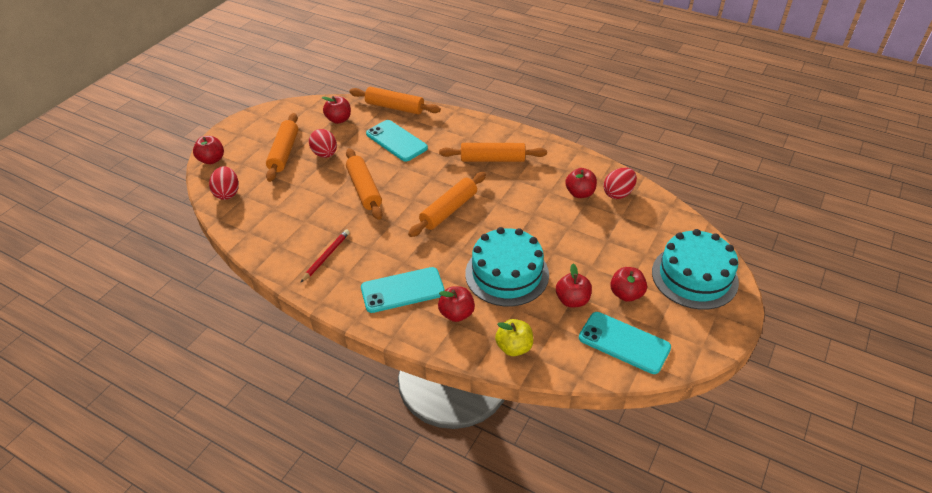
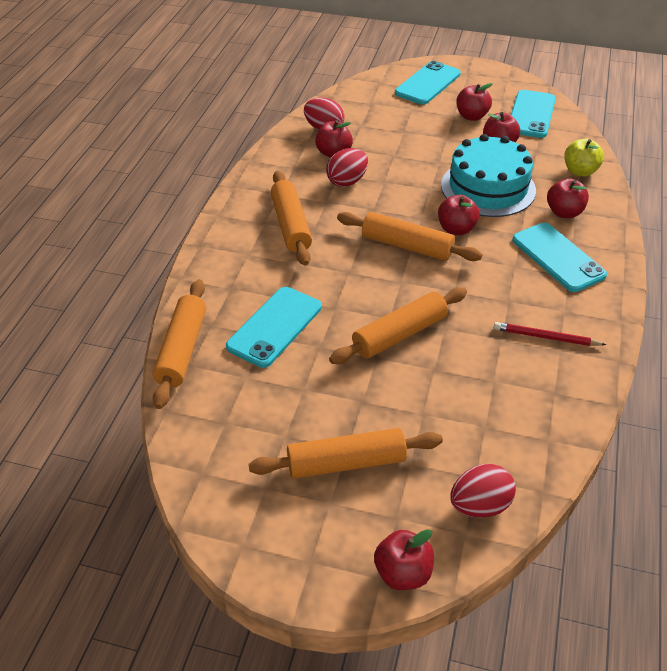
camera: 105 degrees left, 0 degrees up
red egg [309,129,337,158] -> red egg moved to [326,148,368,187]
red apple [322,96,351,124] -> red apple moved to [438,195,480,235]
turquoise cake [652,229,739,310] -> turquoise phone [395,61,461,104]

